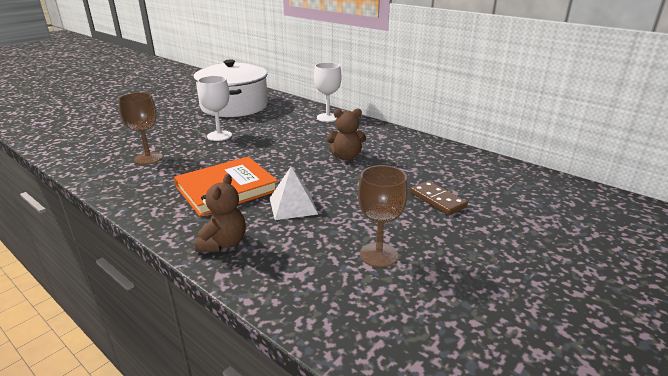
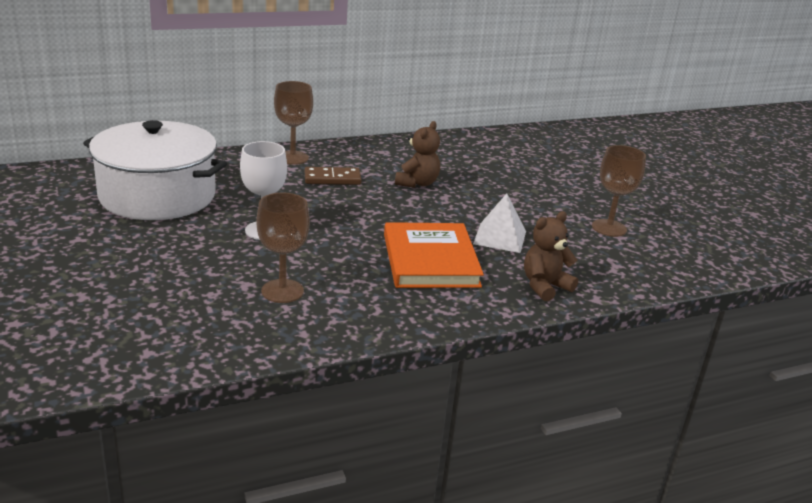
camera: 65 degrees left, 0 degrees up
brown teddy bear [195,174,246,252] -> brown teddy bear turned 75 degrees counterclockwise [524,211,578,301]
white goblet [314,62,341,122] -> brown goblet [274,81,313,165]
brown domino [410,181,468,215] -> brown domino moved to [305,167,362,185]

